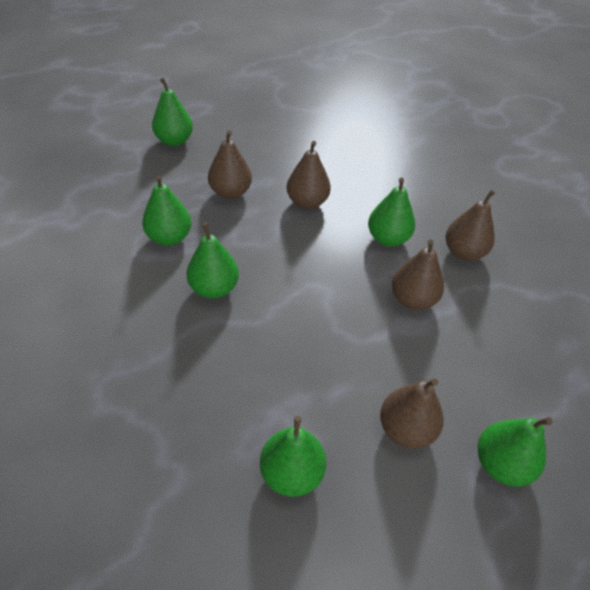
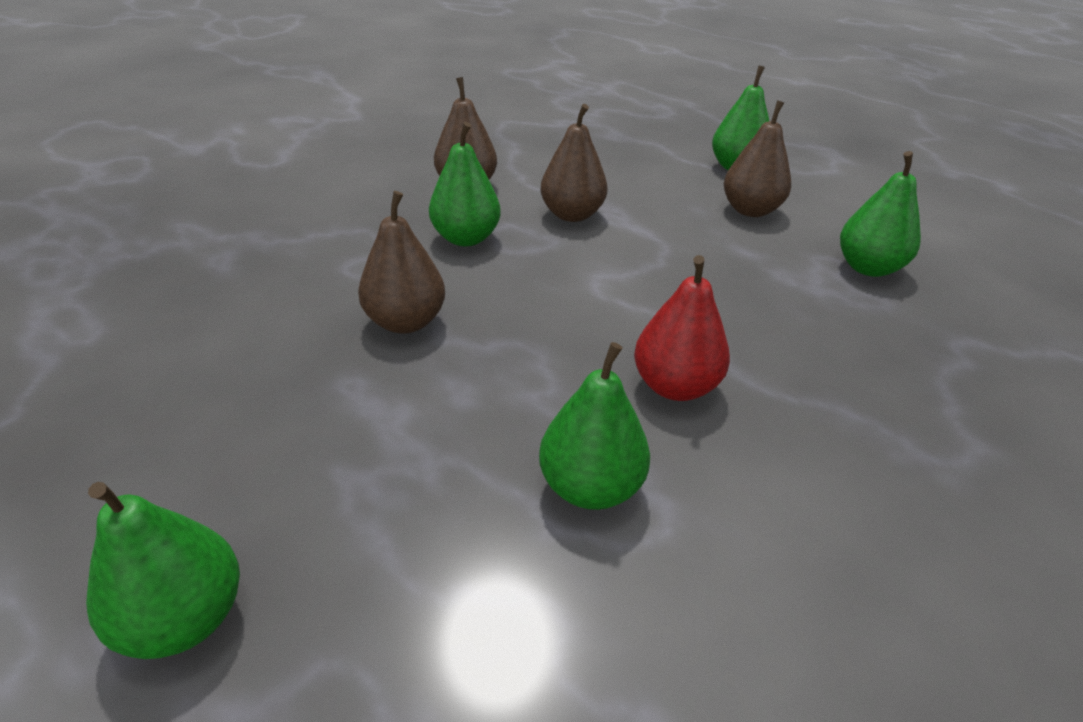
camera: 105 degrees left, 10 degrees down
green pear [186,222,239,298] -> red pear [634,255,730,401]
brown pear [208,130,252,199] -> none

